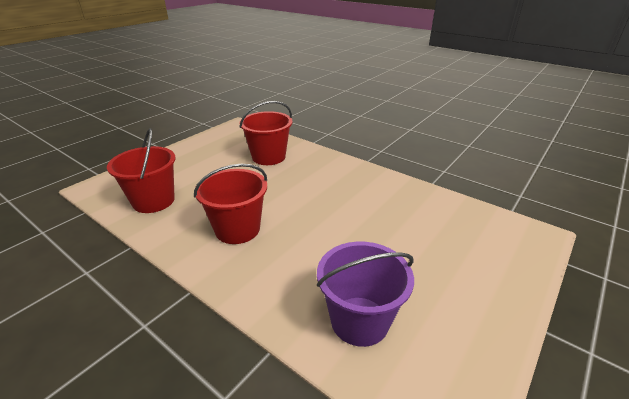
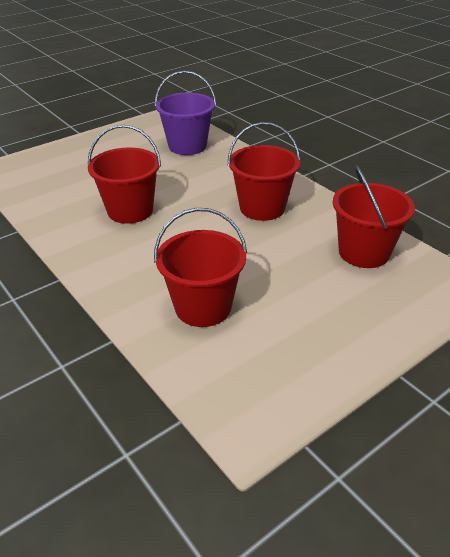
camera: 165 degrees left, 5 degrees up
none -> red bucket [88,125,161,224]

